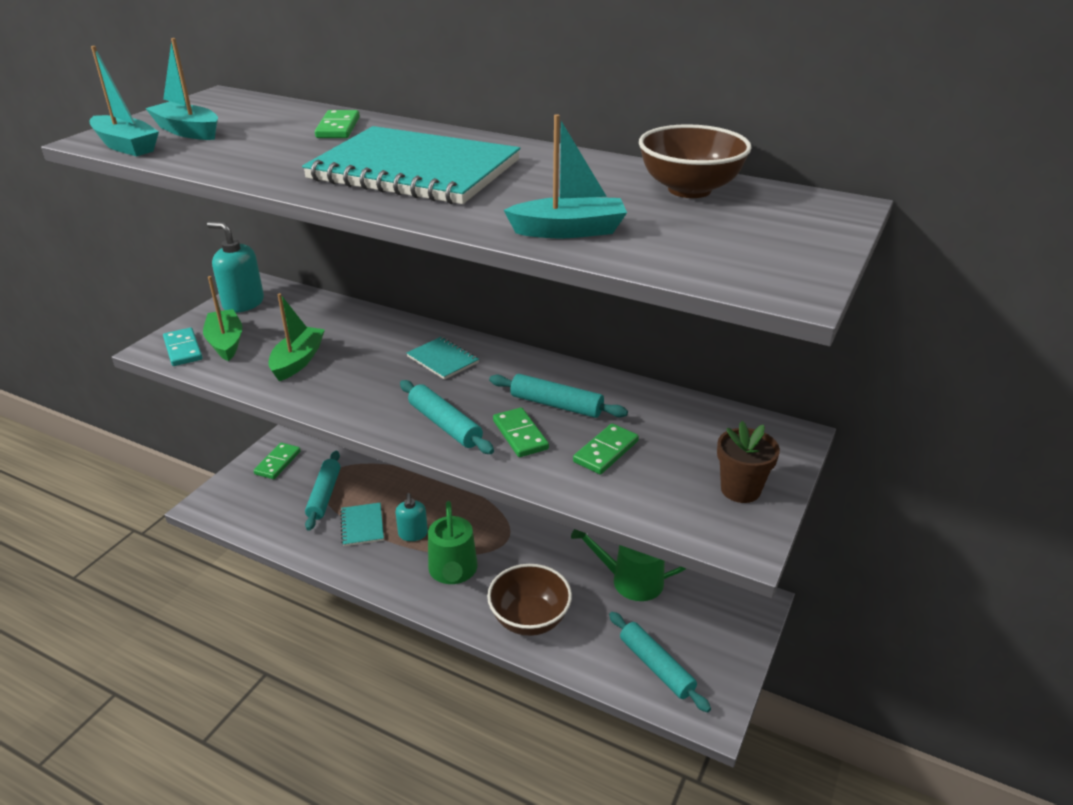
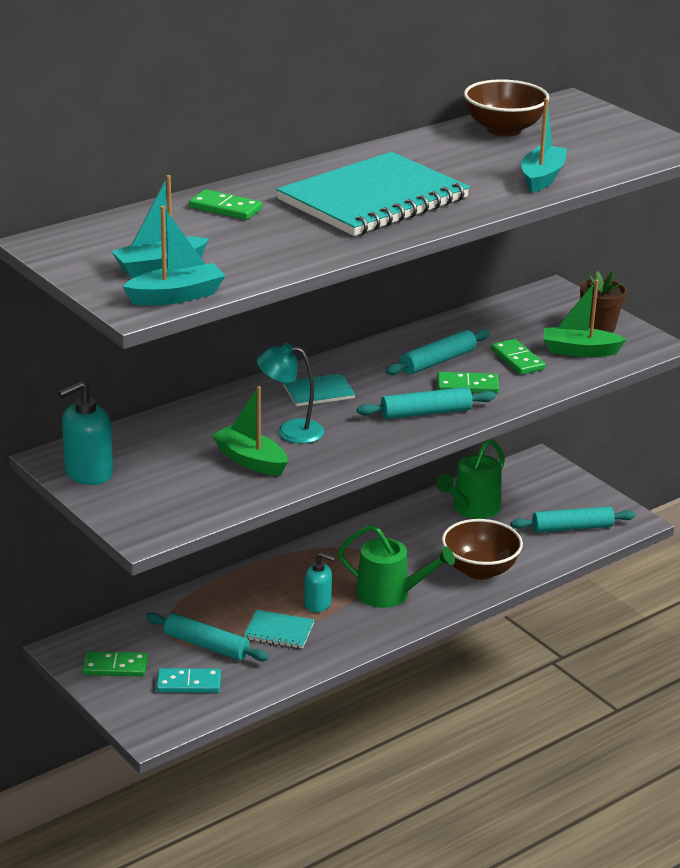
camera: 65 degrees left, 5 degrees down
turquoise domino [163,328,203,366] -> turquoise domino moved to [156,668,221,693]
green boat [203,276,242,361] -> green boat moved to [544,280,626,357]
green domino [253,443,301,479] -> green domino turned 45 degrees counterclockwise [82,651,148,677]
none -> turquoise lamp [257,343,324,444]

